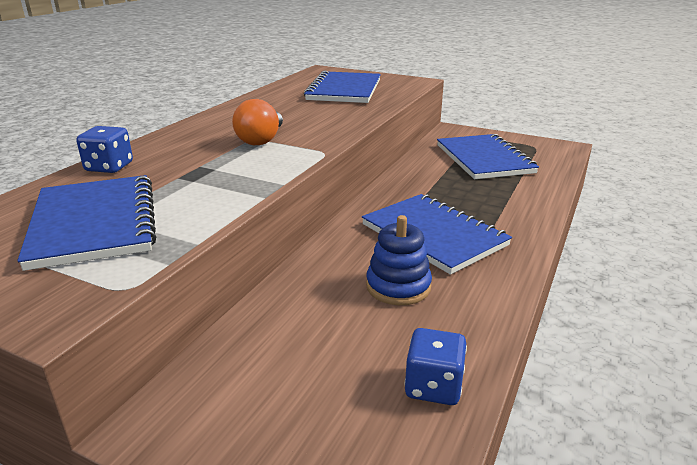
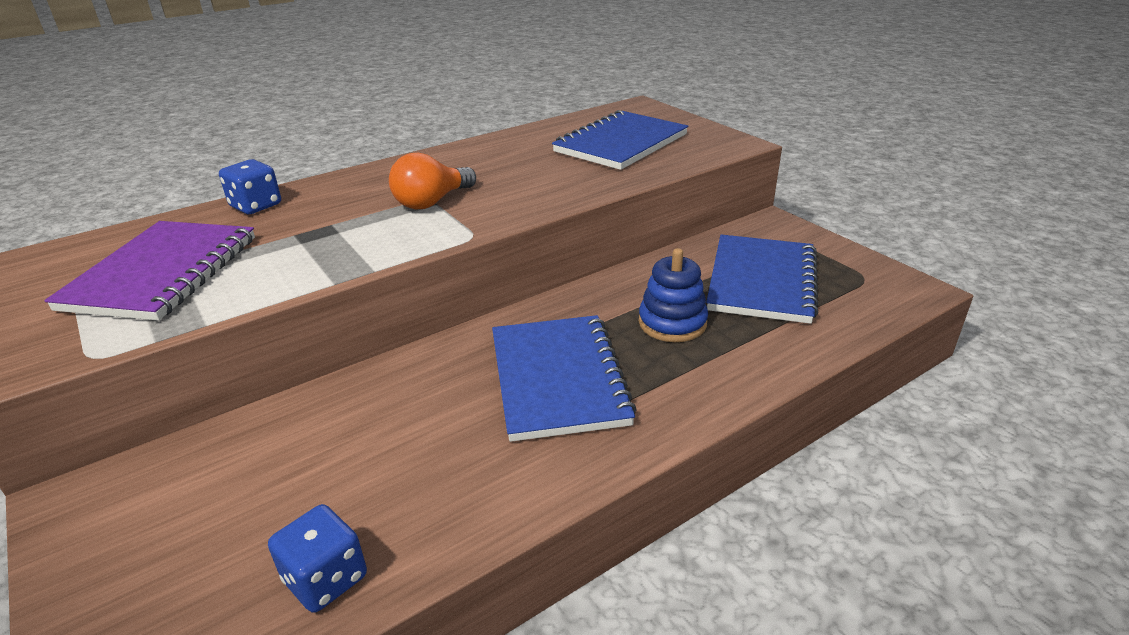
camera: 30 degrees right, 5 degrees up
blue notebook [17,175,156,271] -> purple notebook [44,221,255,321]
blue stacking toy [366,215,432,305] -> blue stacking toy moved to [639,248,708,342]

